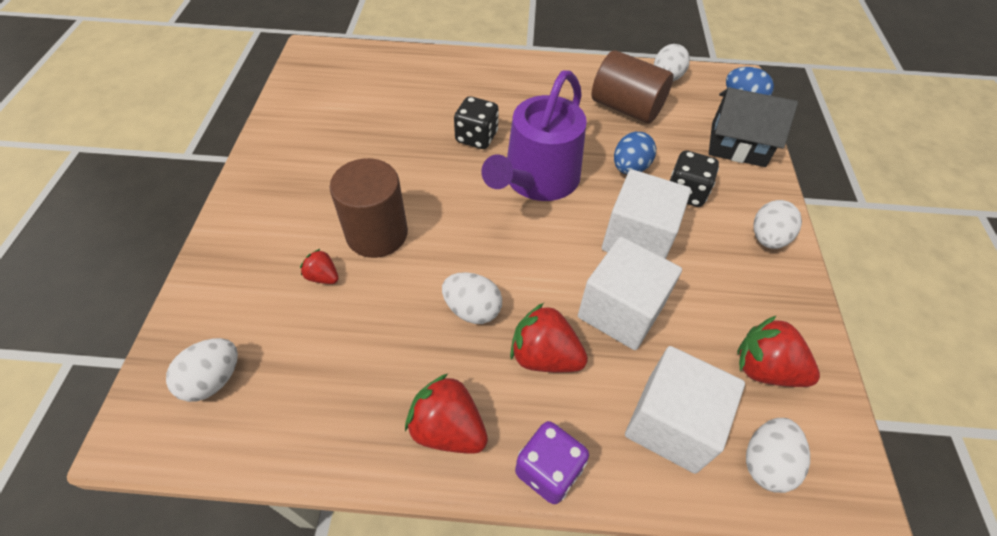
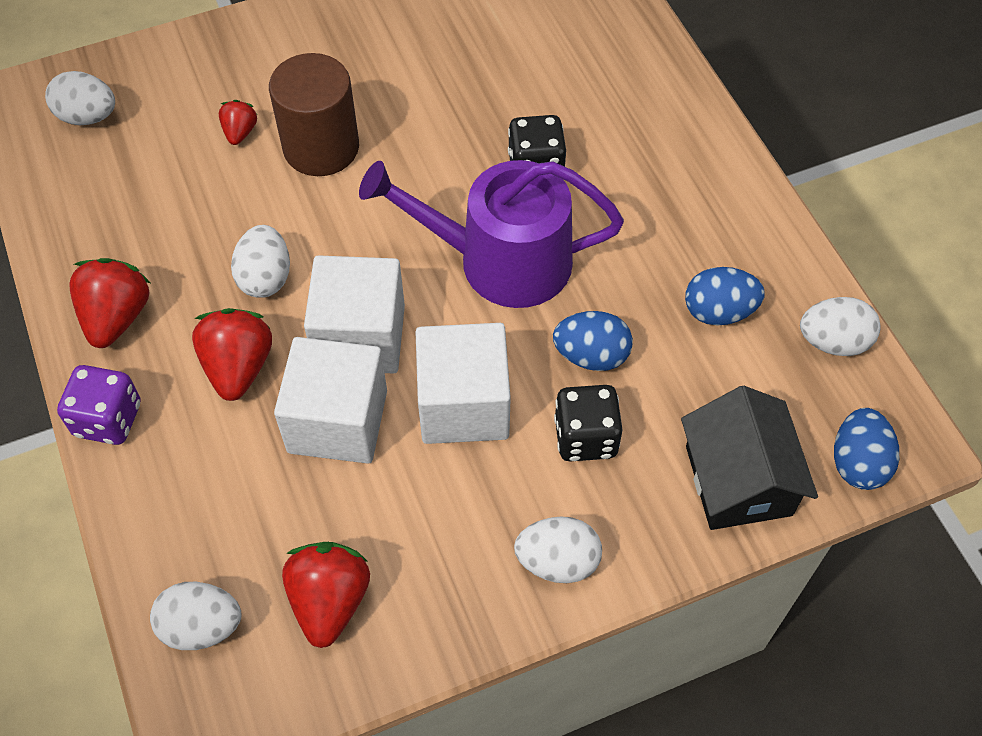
camera: 65 degrees right, 5 degrees up
brown cylinder [591,50,674,124] -> blue egg [685,267,765,325]
white cube [625,346,745,474] -> white cube moved to [304,255,405,373]

